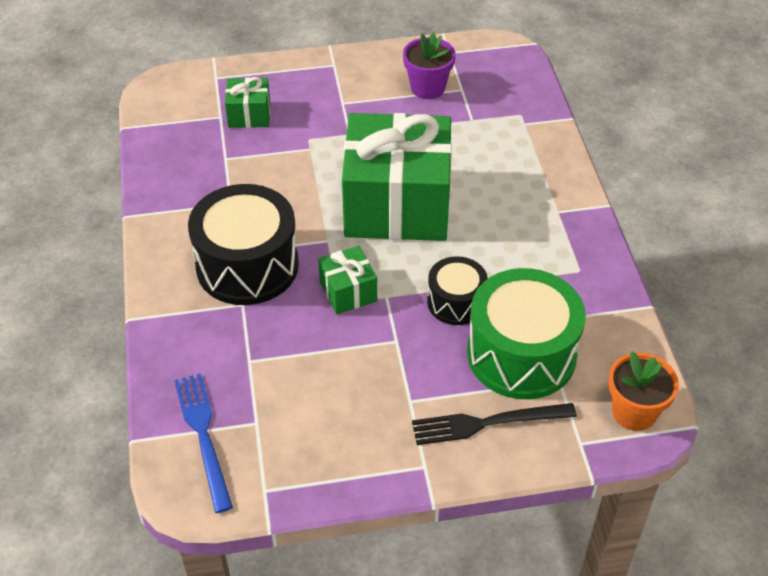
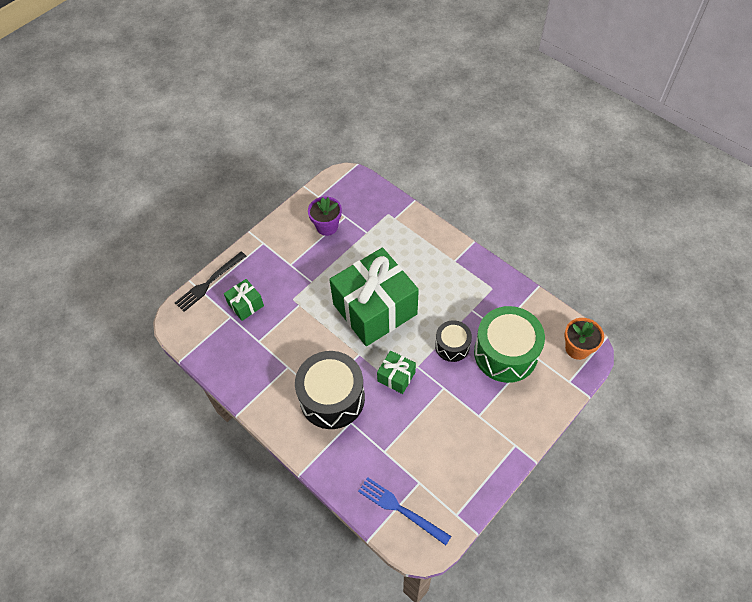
camera: 35 degrees left, 10 degrees up
black fork [412,403,577,445] -> black fork moved to [175,252,246,312]

